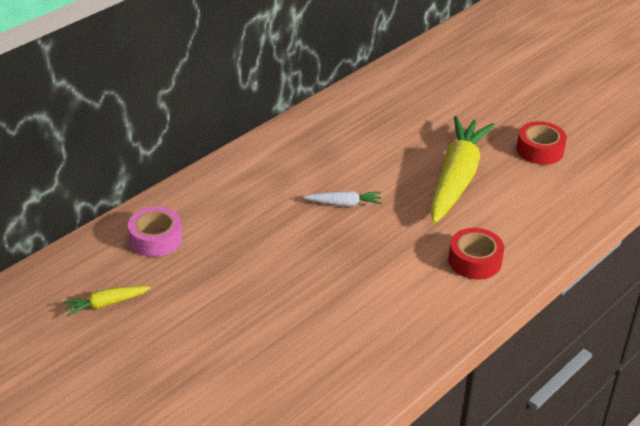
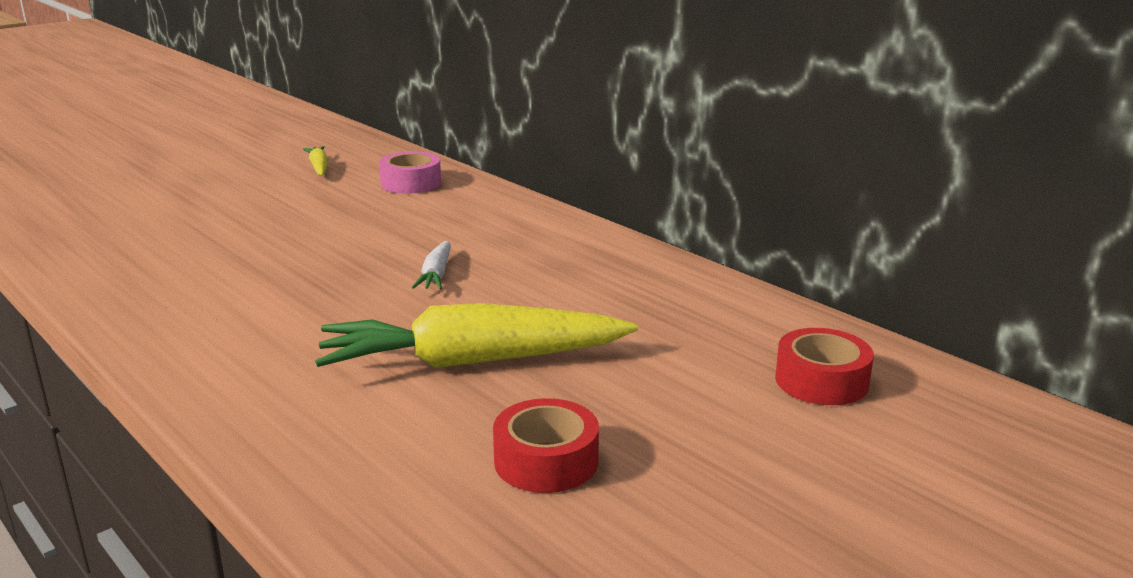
camera: 95 degrees right, 15 degrees down
yellow carrot [430,116,495,223] -> yellow carrot turned 150 degrees clockwise [315,303,638,369]
red tape [448,228,504,279] -> red tape moved to [775,328,874,405]

